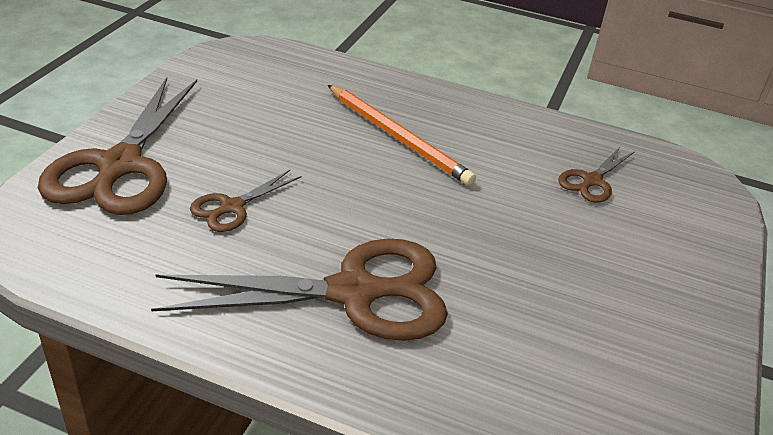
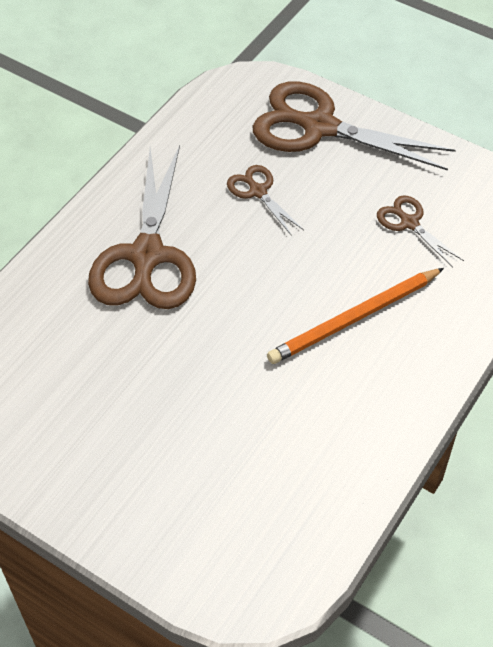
camera: 105 degrees right, 15 degrees up
brown scissors [558,147,634,203] -> brown scissors moved to [377,195,464,267]

